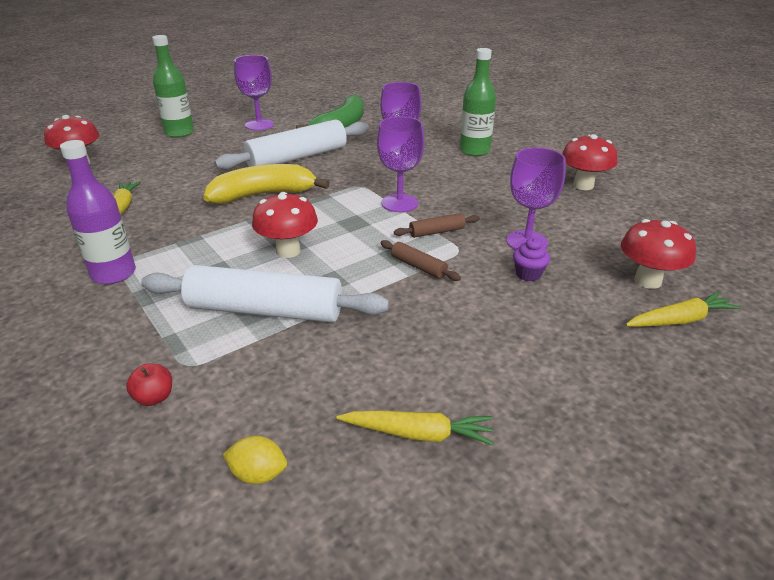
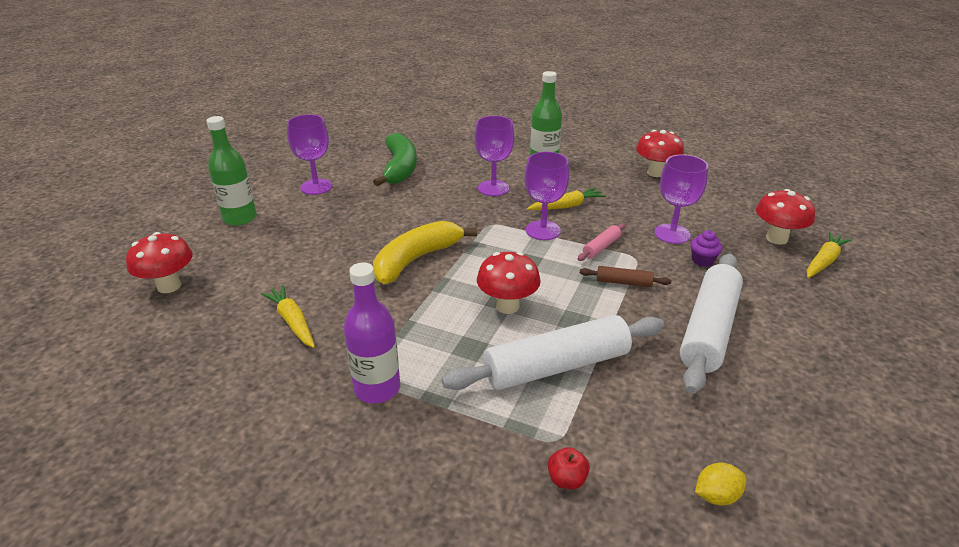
camera: 30 degrees left, 0 degrees up
white rolling pin [214,119,369,170] -> white rolling pin moved to [680,254,743,394]
yellow carrot [337,410,494,445] -> yellow carrot moved to [527,187,606,210]
brown rolling pin [394,213,480,238] -> pink rolling pin [578,223,625,261]

